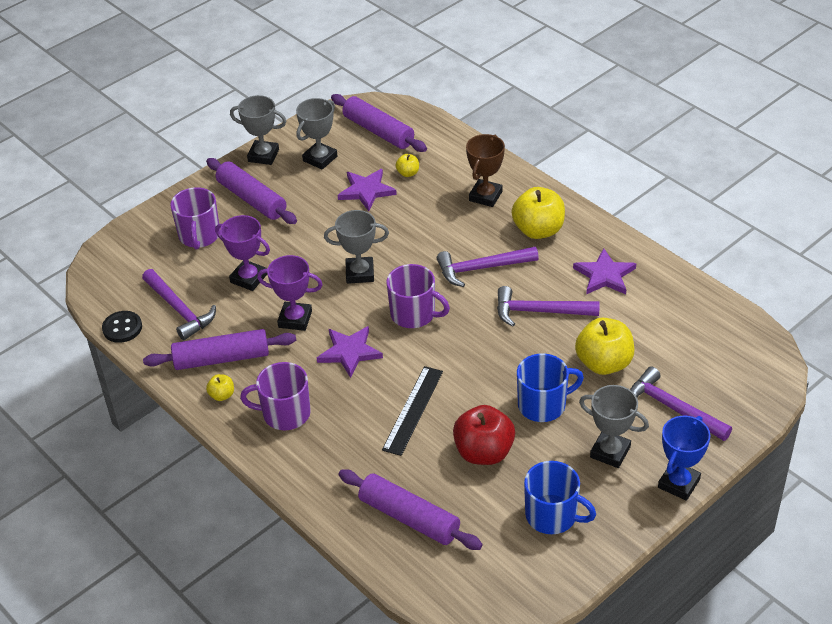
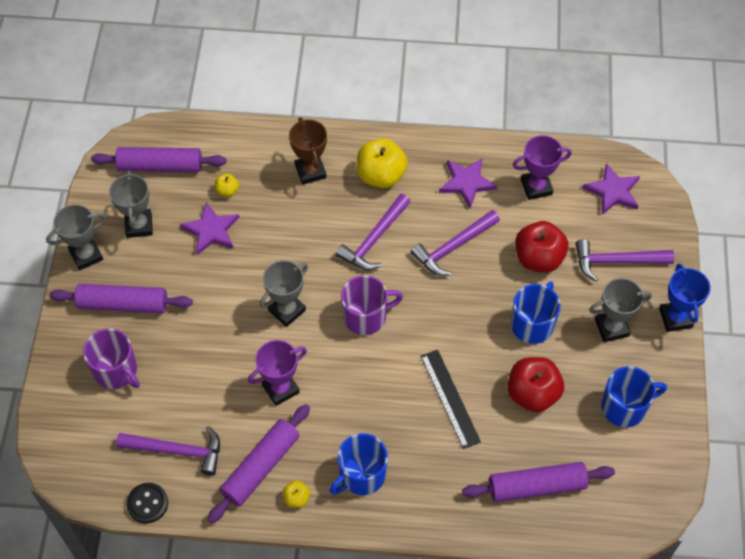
camera: 45 degrees left, 15 degrees up
purple trophy [215,215,270,291] -> purple trophy moved to [513,135,572,200]
purple mug [240,362,311,430] -> blue mug [330,433,388,495]
purple star [317,326,383,378] -> purple star moved to [583,163,640,215]
yellow apple [575,317,634,375] -> red apple [515,221,569,273]

